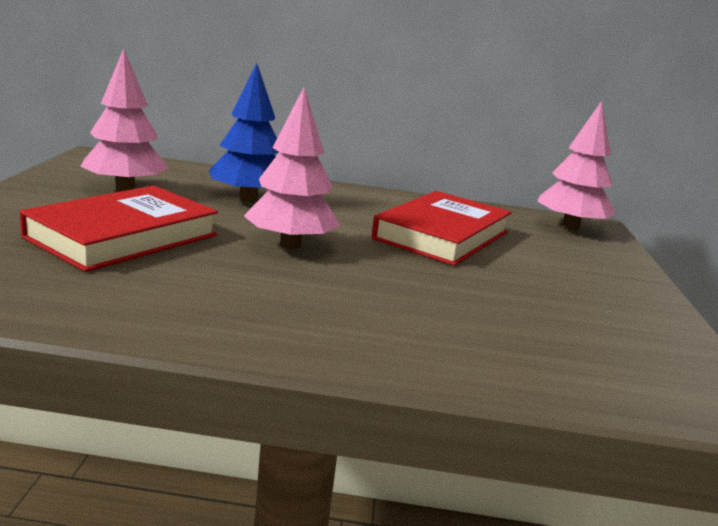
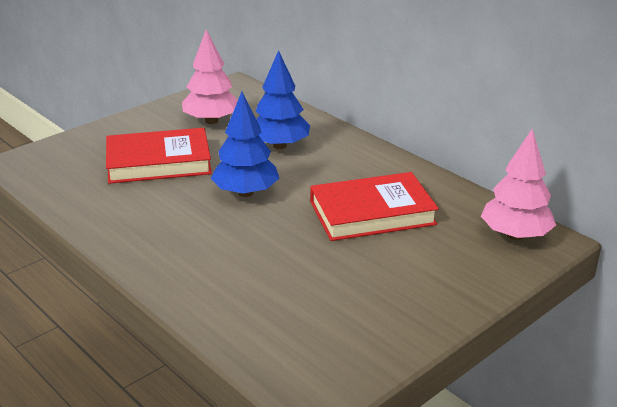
camera: 45 degrees right, 10 degrees up
pink tree [244,87,341,249] -> blue tree [211,92,279,197]

